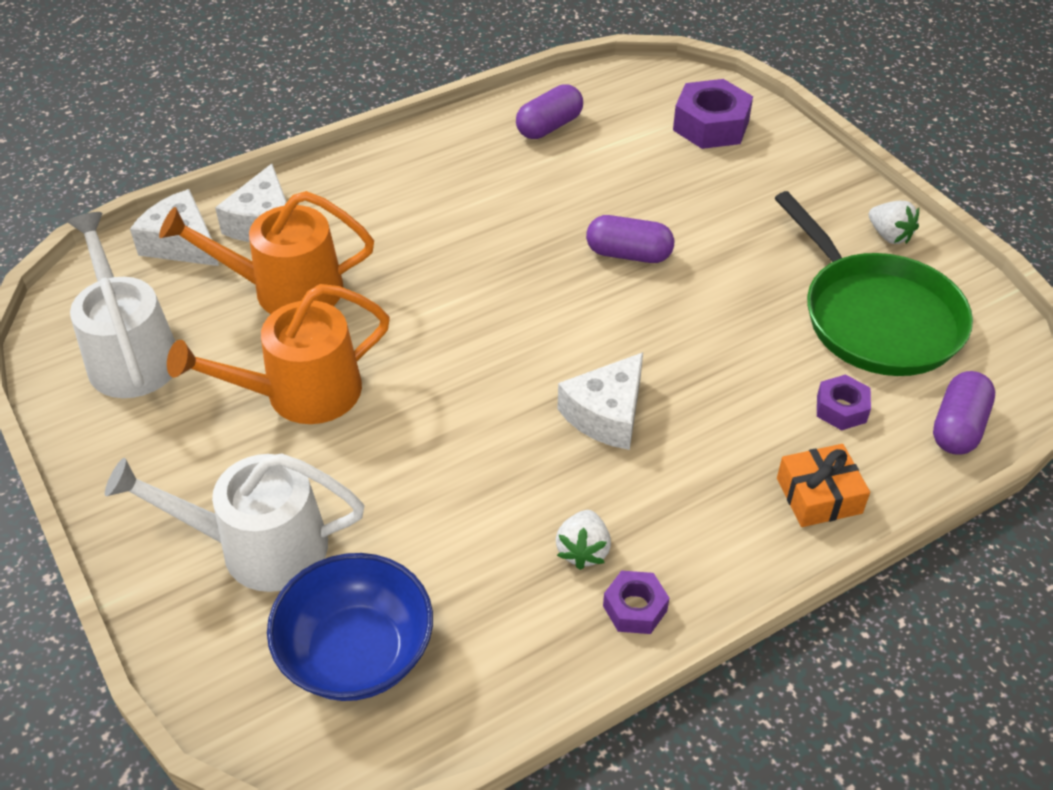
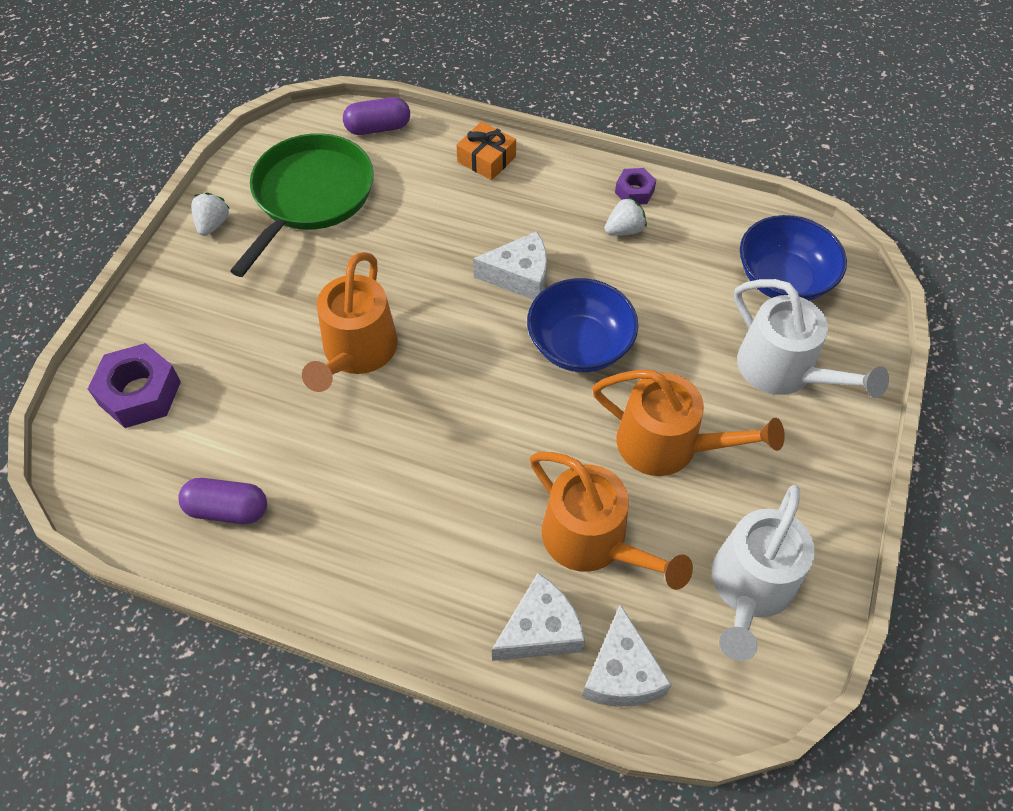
camera: 130 degrees left, 10 degrees up
purple capsule [586,215,674,263] -> orange watering can [302,252,398,392]
purple nut [817,374,871,430] -> none
none -> blue bowl [527,278,638,372]

